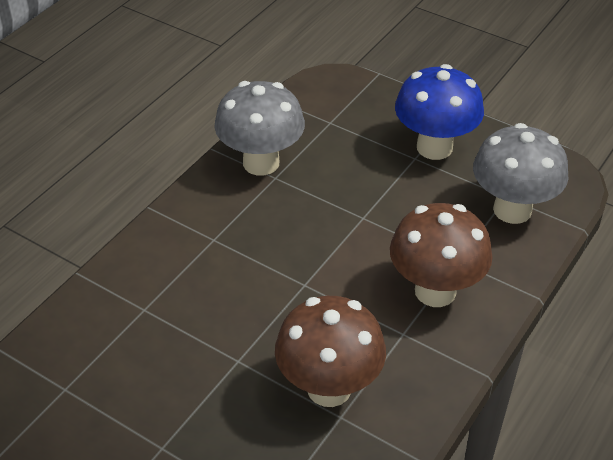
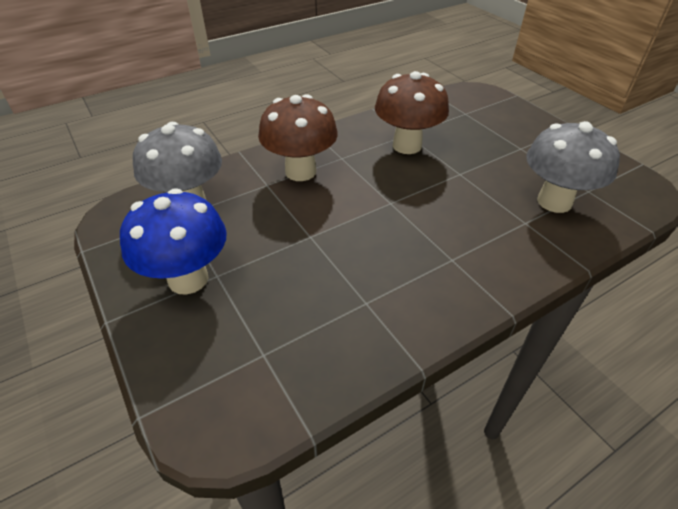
camera: 155 degrees left, 0 degrees up
grey mushroom [214,81,305,176] -> grey mushroom moved to [526,121,620,213]

